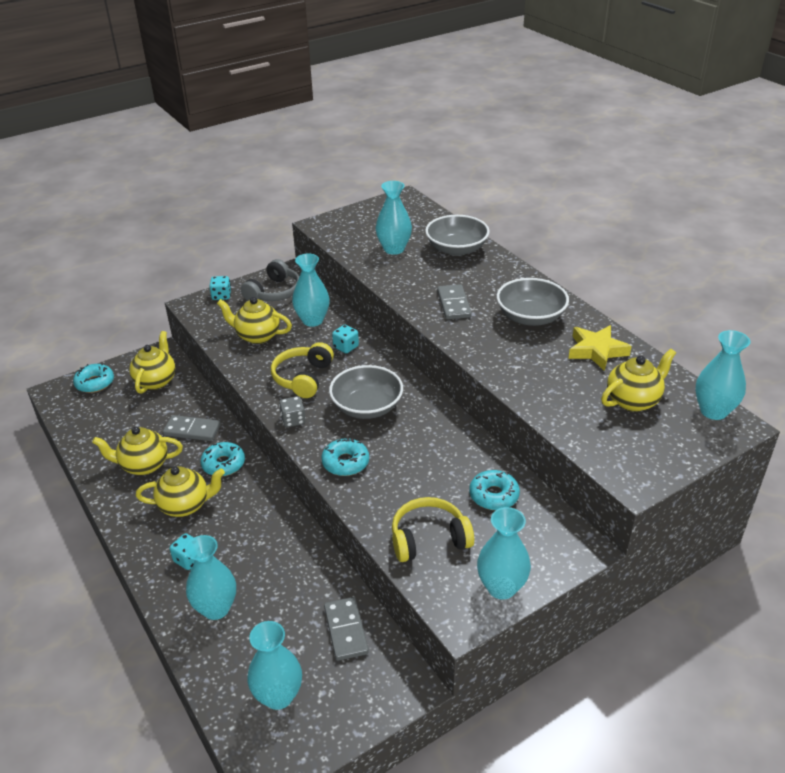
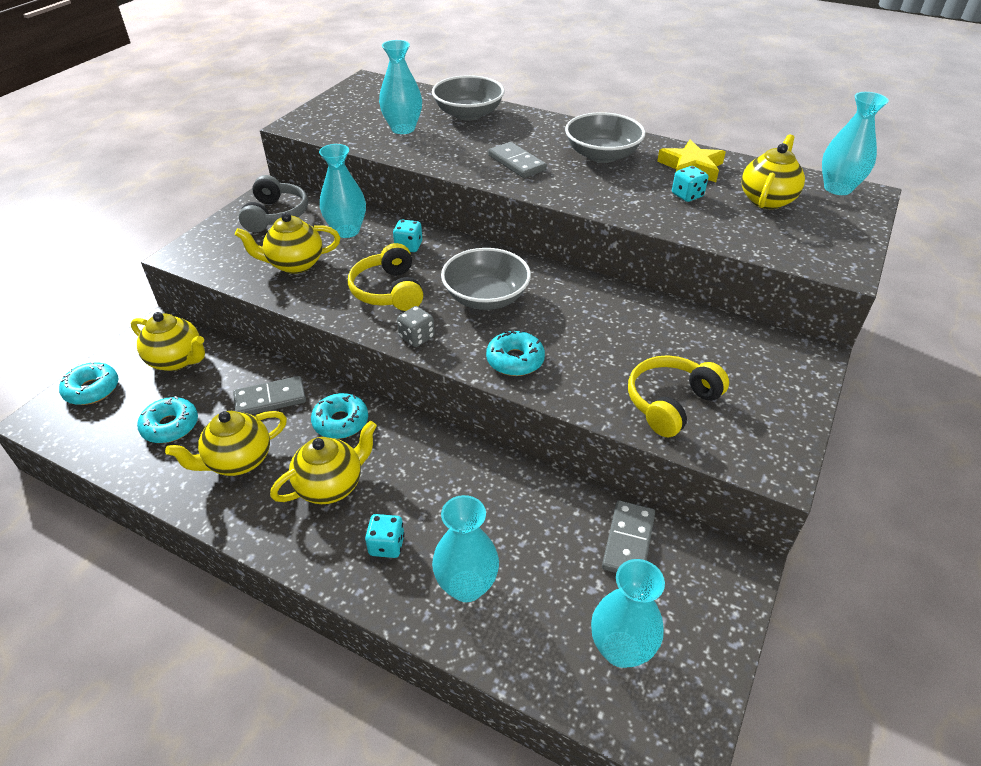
camera: 30 degrees left, 5 degrees up
yellow teapot [129,331,175,394] -> yellow teapot turned 135 degrees clockwise [131,312,205,371]
turquoise dice [209,276,231,300] -> turquoise dice moved to [672,166,708,202]
grey domino [324,597,369,661] -> grey domino turned 60 degrees clockwise [602,500,655,573]
turquoise donut [470,470,520,510] -> turquoise donut moved to [137,396,198,443]
turquoise vase [477,507,531,600] -> none

